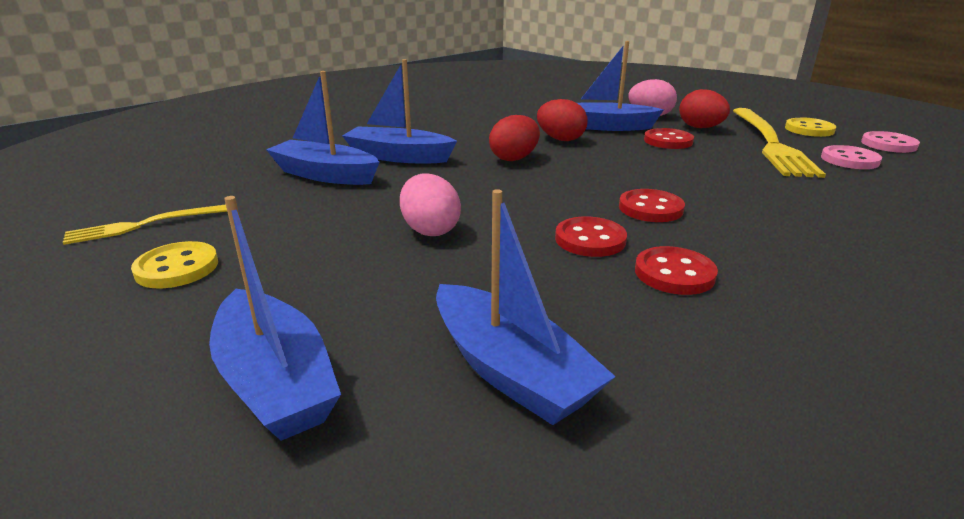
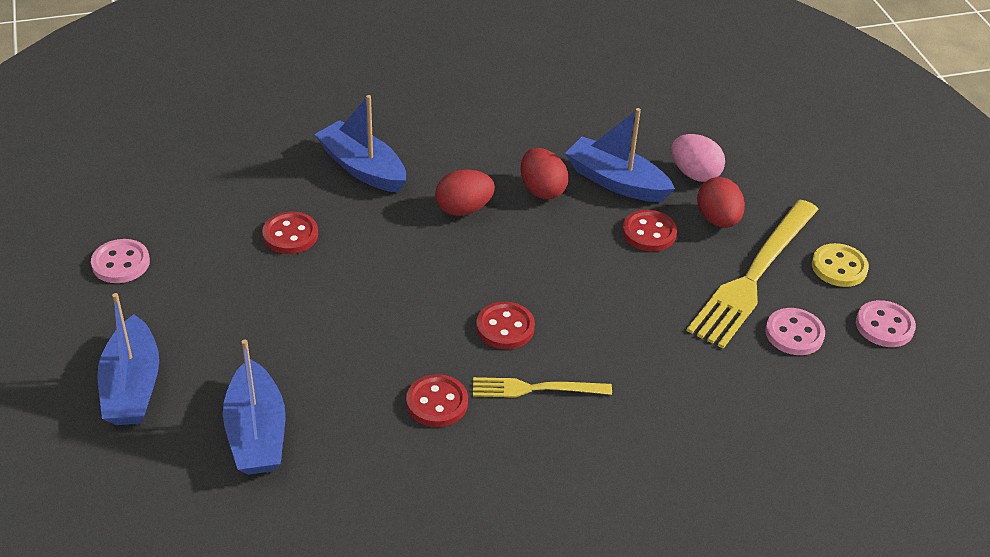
camera: 25 degrees right, 15 degrees up
yellow fork [63,205,227,245] -> yellow fork moved to [473,377,612,398]
yellow button [131,241,218,288] -> pink button [91,239,150,283]
blue boat [266,71,379,185] -> none
pink egg [400,173,461,236] -> none
red button [555,217,627,257] -> red button moved to [262,211,318,254]

